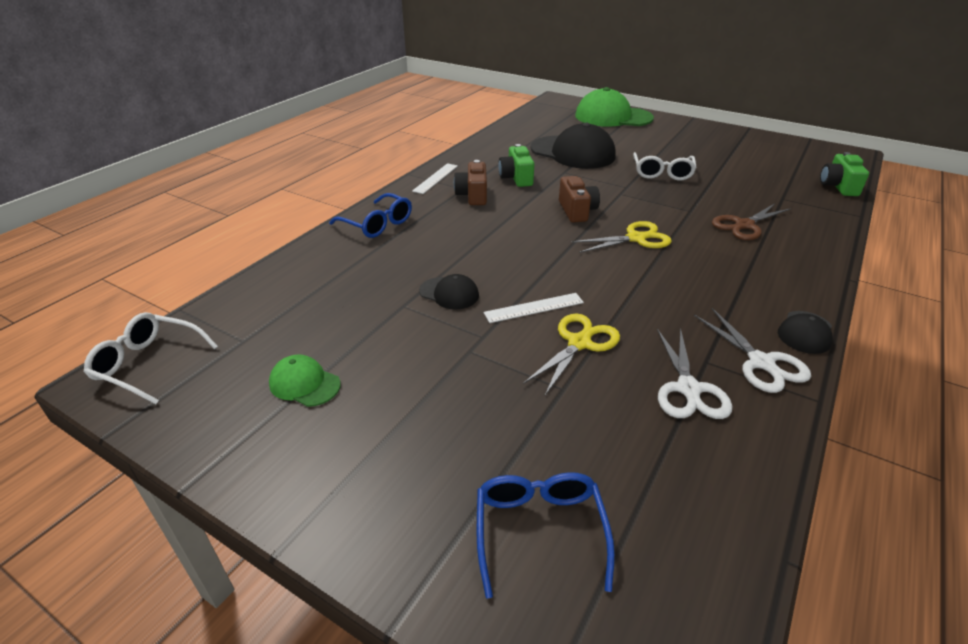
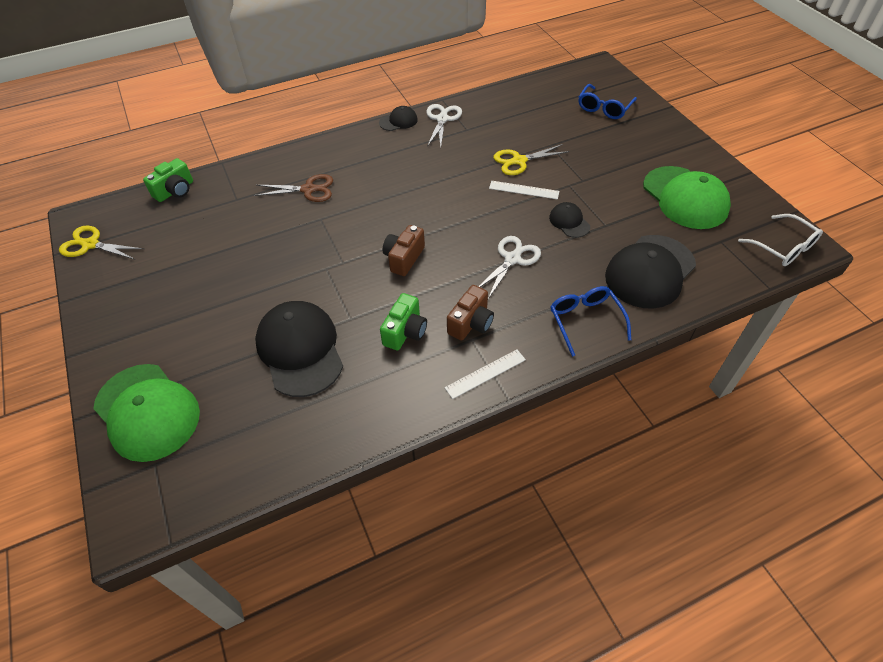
camera: 145 degrees left, 15 degrees up
green cap [269,354,341,407] -> green cap [643,166,731,229], size x2.08
yellow scissors [571,221,672,253] -> yellow scissors moved to [59,226,143,260]
white glasses [633,152,697,181] -> none
white scissors [657,327,732,419] -> white scissors moved to [478,236,541,299]
none -> black cap [605,235,696,309]

